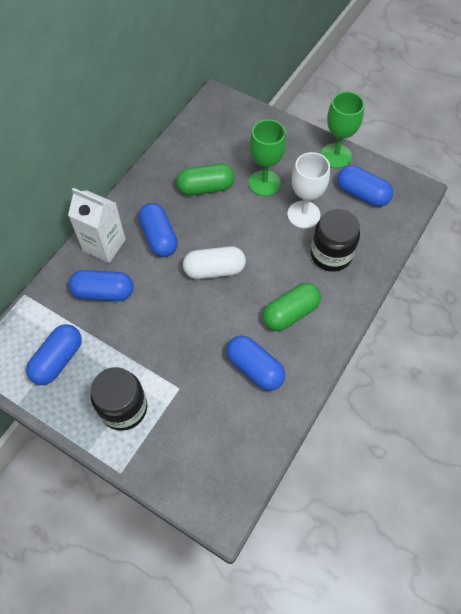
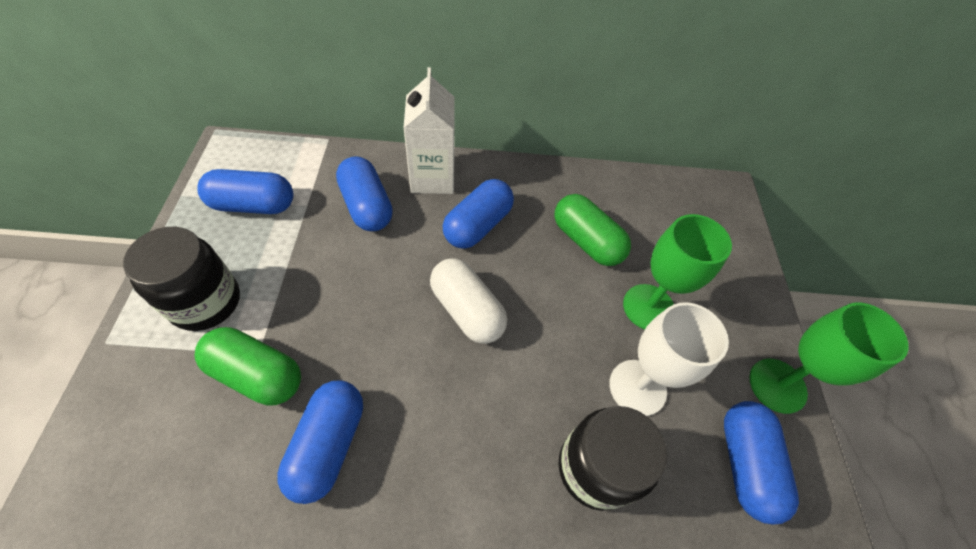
camera: 55 degrees right, 5 degrees down
green capsule [263,283,321,331] -> green capsule moved to [195,327,301,406]

